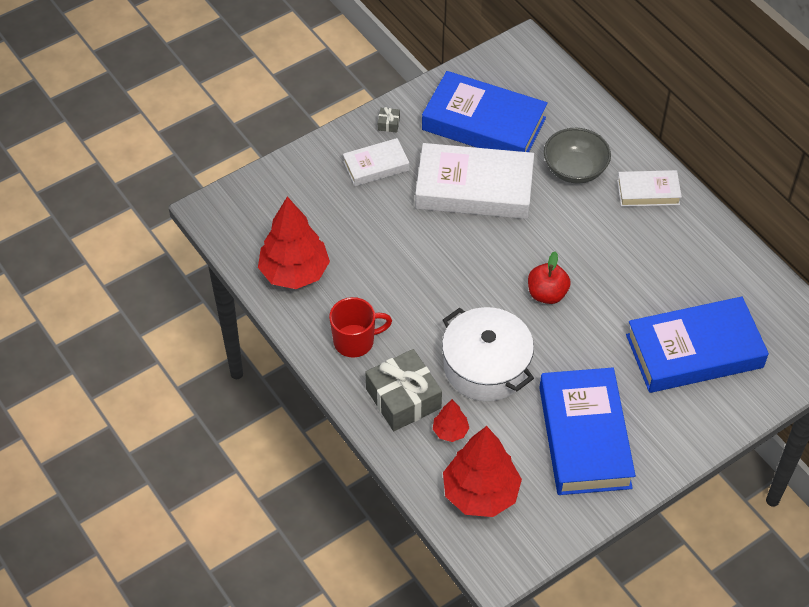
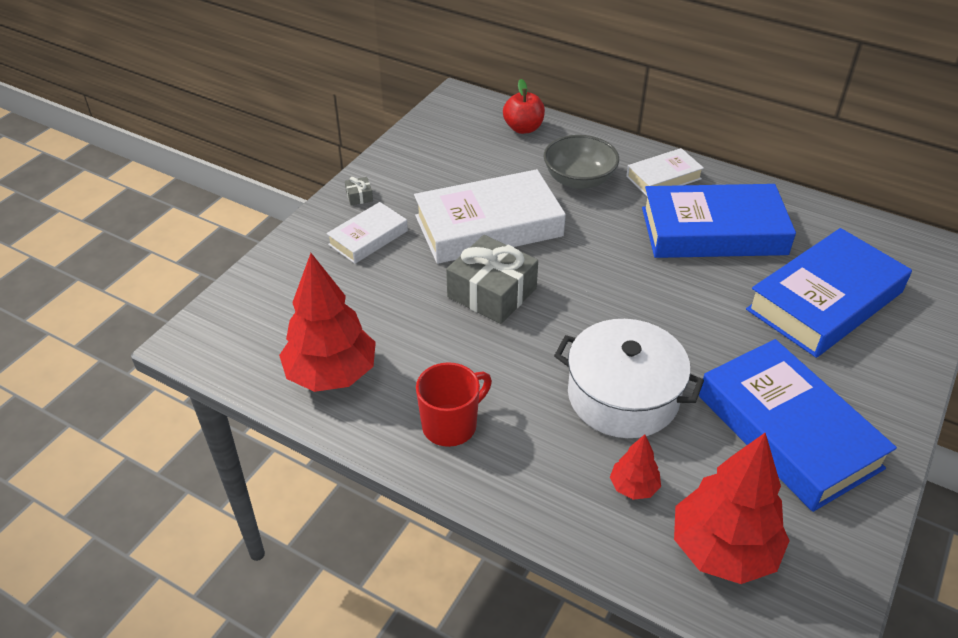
camera: 25 degrees left, 10 degrees down
grey gift [365,349,442,431] -> grey gift moved to [446,235,538,324]
blue book [422,71,548,152] -> blue book moved to [642,184,796,258]
red apple [528,251,571,304] -> red apple moved to [503,79,545,134]

